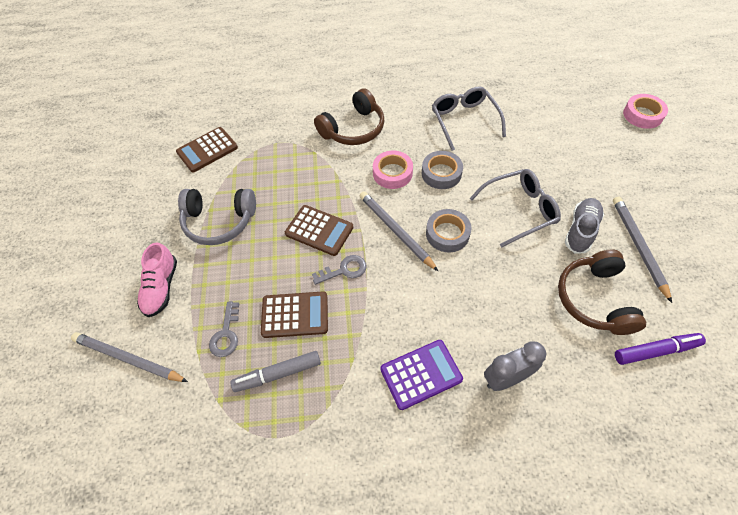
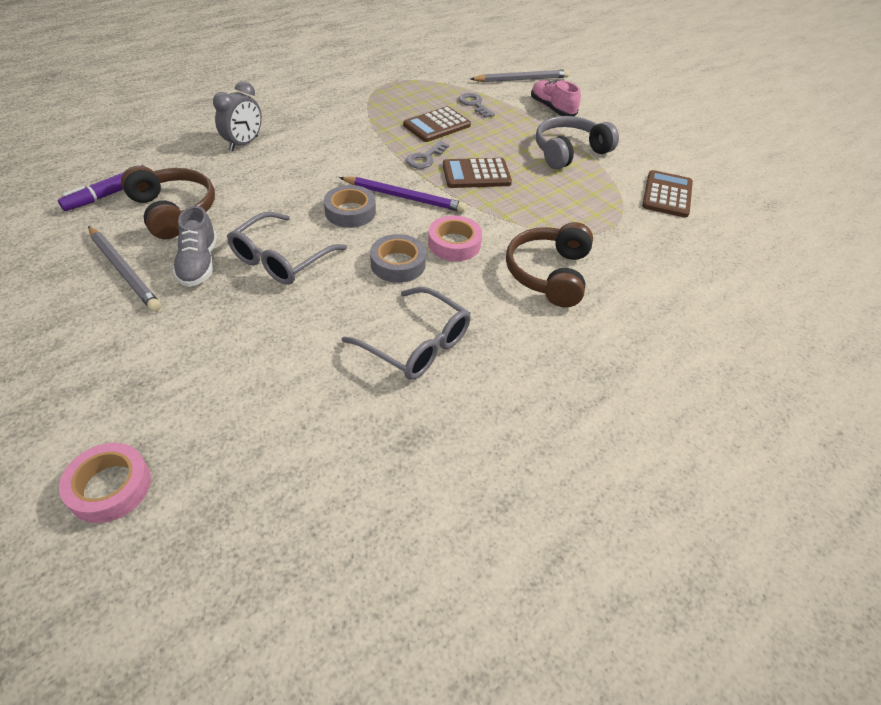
camera: 140 degrees right, 10 degrees down
grey marker [231,351,321,392] -> none
grey pencil [360,191,439,272] -> purple pencil [339,177,467,212]
purple calculator [380,340,463,410] -> none

